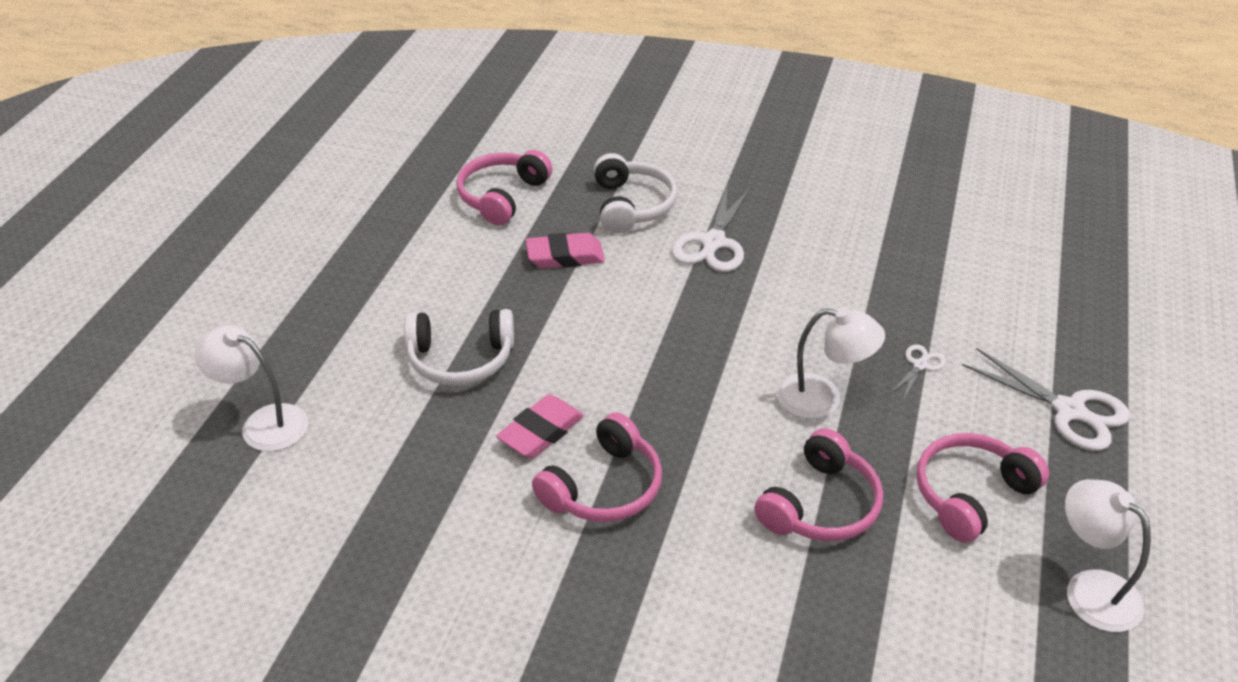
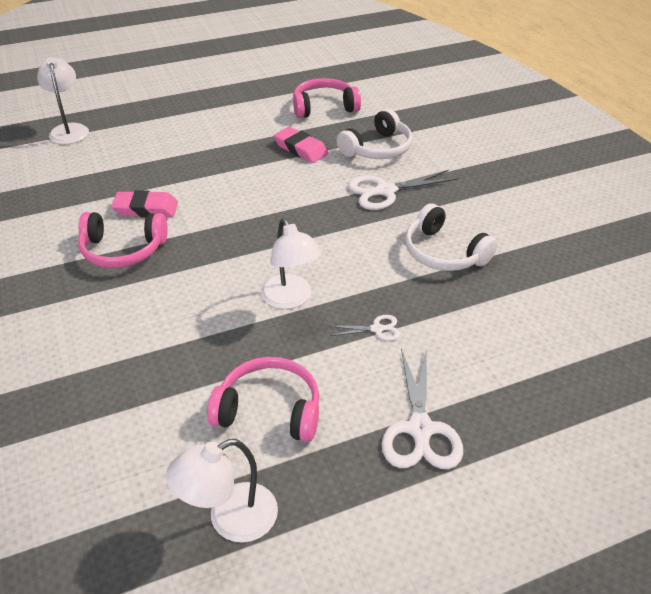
camera: 50 degrees right, 0 degrees up
white headphones [404,309,514,386] -> white headphones moved to [405,203,498,271]
pink headphones [754,428,883,541] -> none
white lamp [1065,479,1151,632] -> white lamp turned 135 degrees counterclockwise [166,439,278,543]

